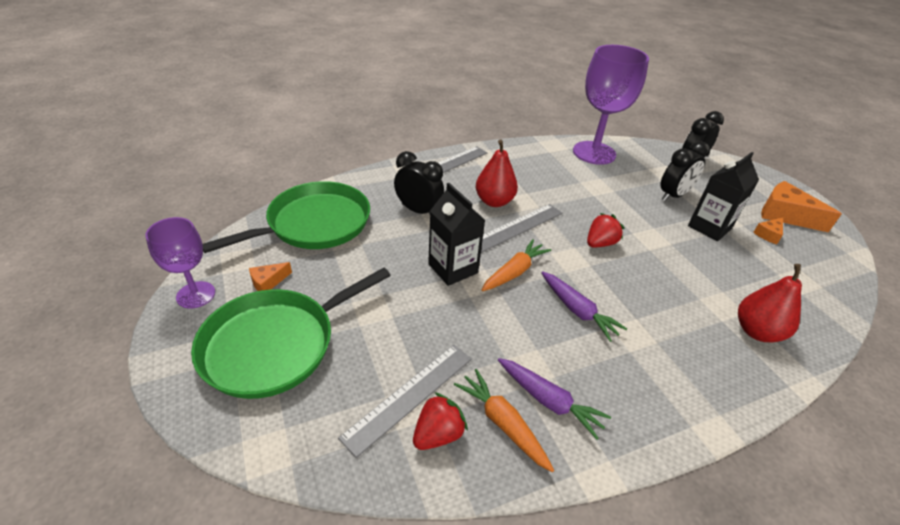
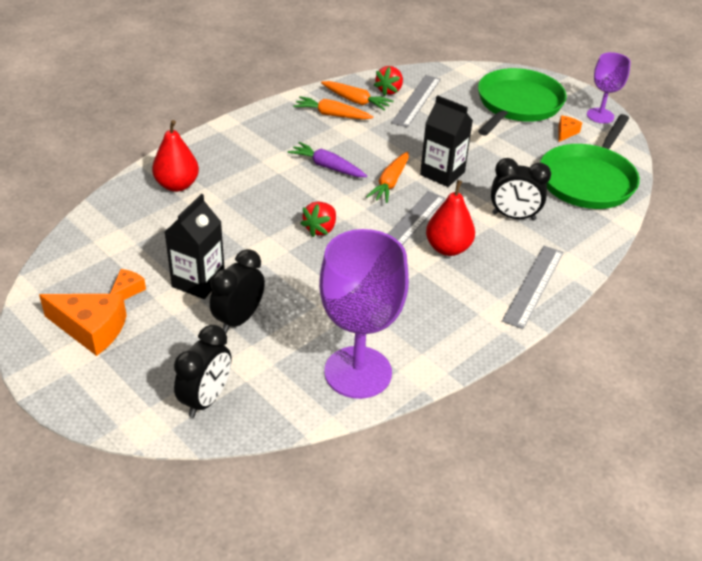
camera: 160 degrees right, 0 degrees up
purple carrot [498,358,611,440] -> orange carrot [293,96,373,120]

